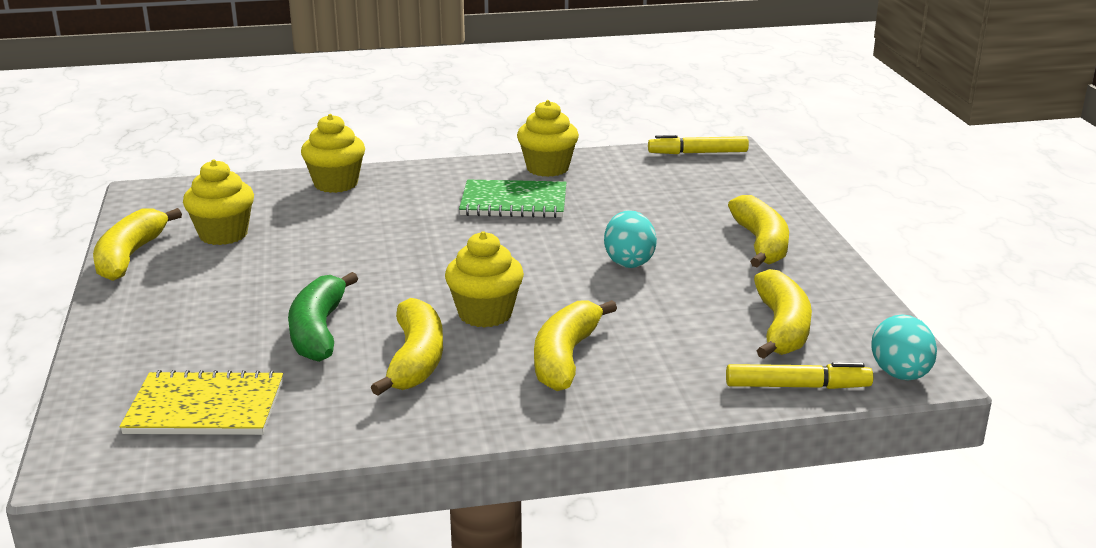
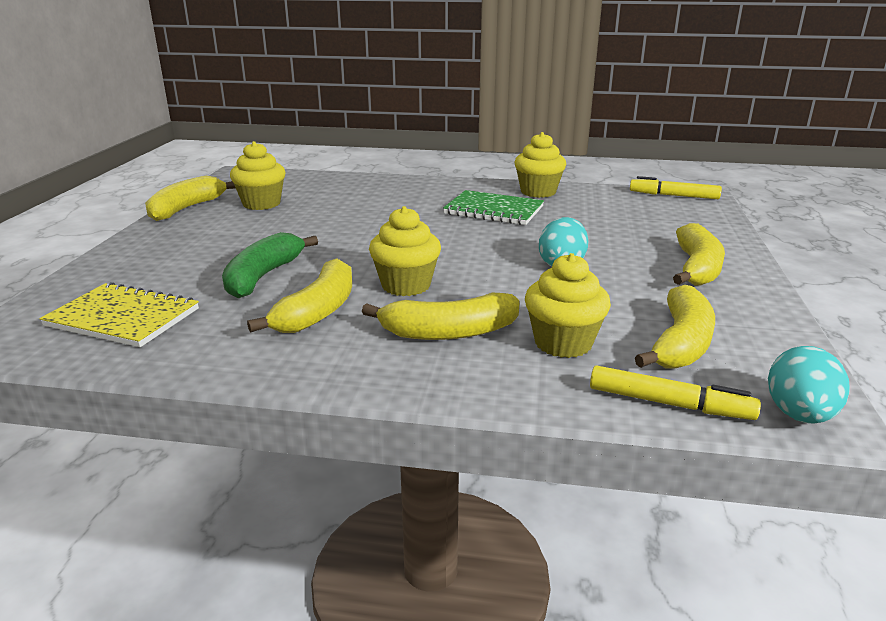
camera: 20 degrees right, 0 degrees up
yellow cupcake [301,114,365,193] -> yellow cupcake moved to [525,253,611,358]
yellow banana [534,300,617,391] -> yellow banana turned 135 degrees counterclockwise [362,293,519,340]

